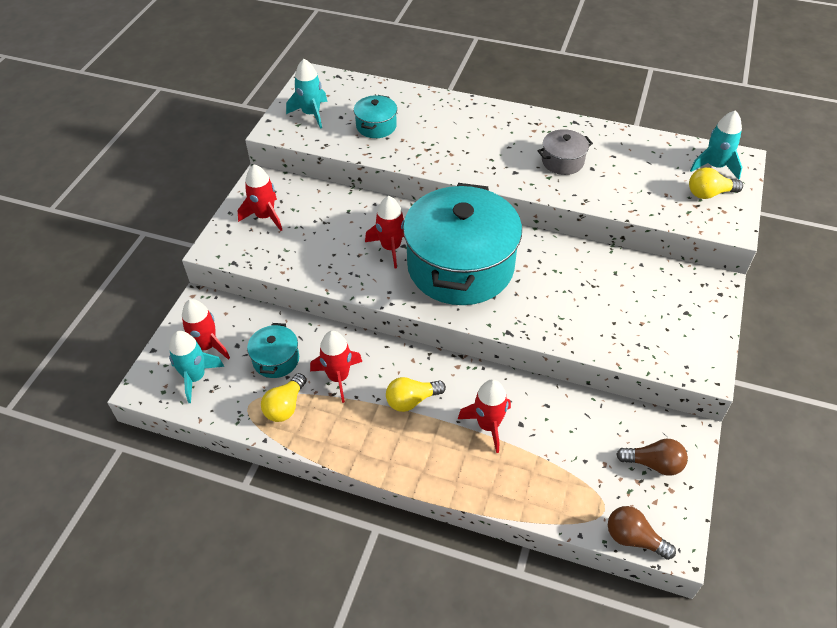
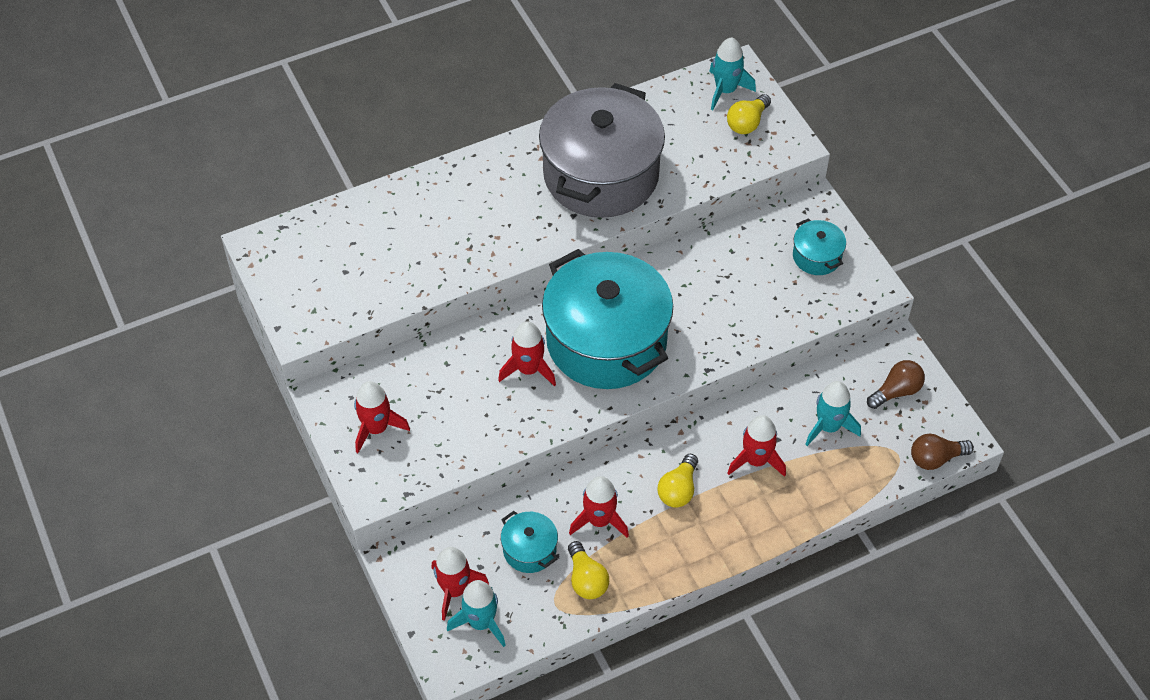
camera: 45 degrees left, 5 degrees up
turquoise rocket [286,59,327,129] -> turquoise rocket moved to [805,381,861,446]
turquoise pot [354,95,397,138] -> turquoise pot moved to [793,218,846,275]
grey pot [538,129,593,175] -> grey pot [539,83,665,218], size x2.37

